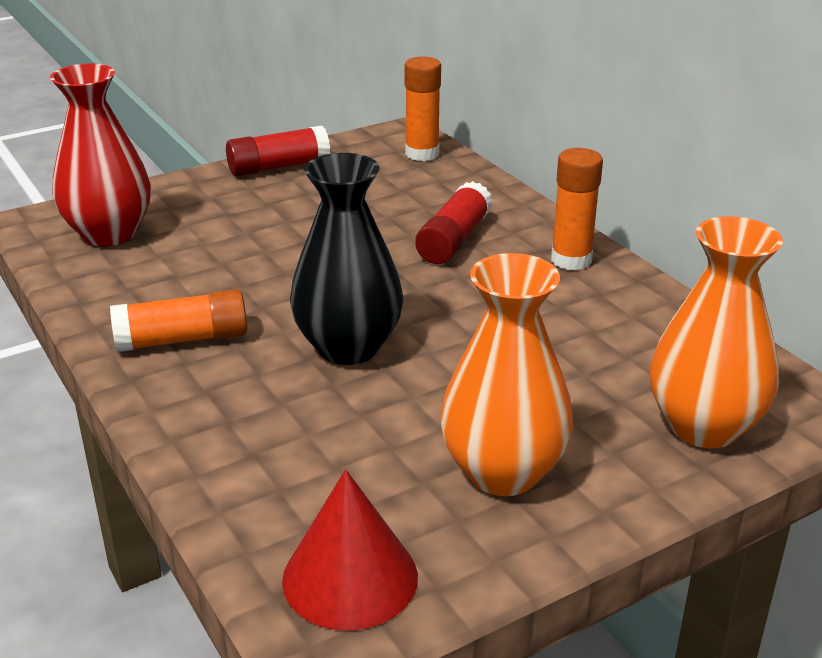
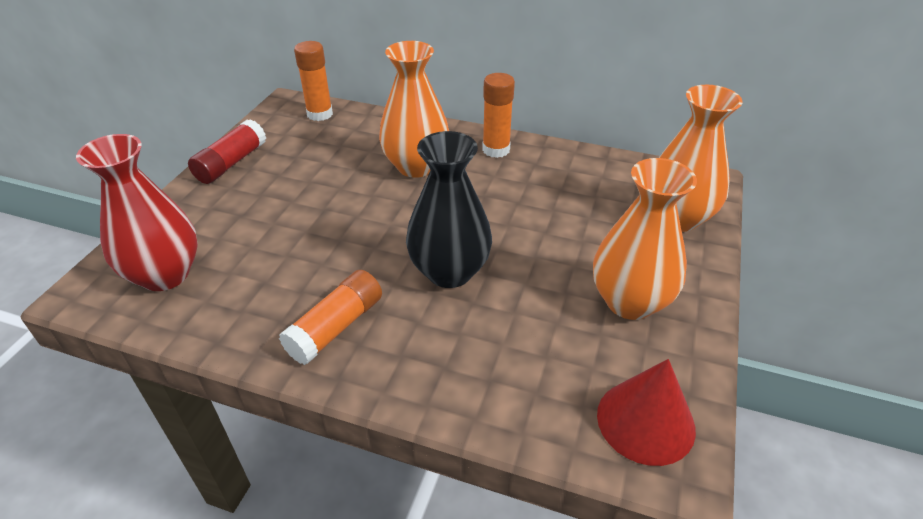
camera: 40 degrees left, 10 degrees up
red glue stick [415,181,493,264] -> orange vase [379,41,449,178]

